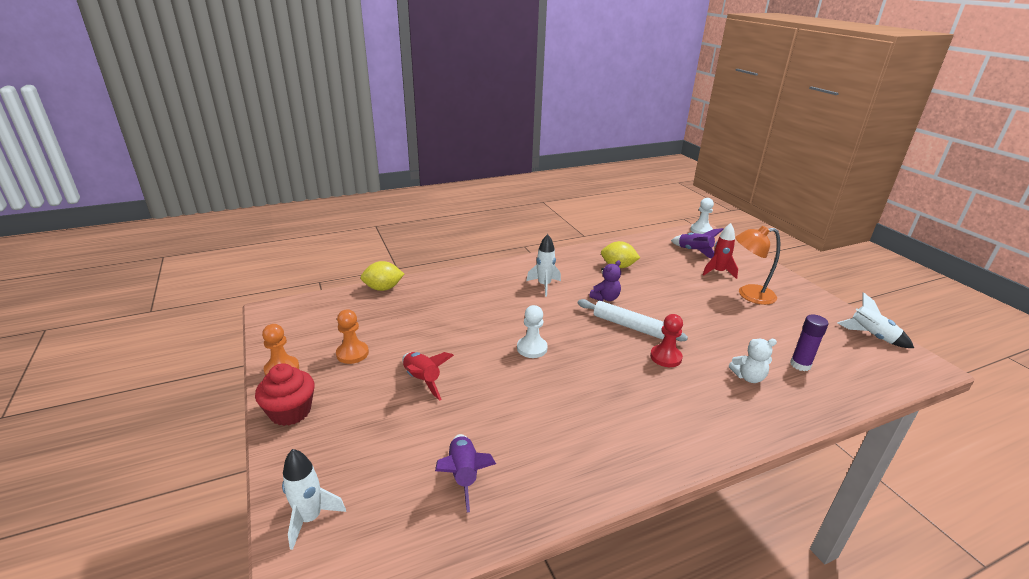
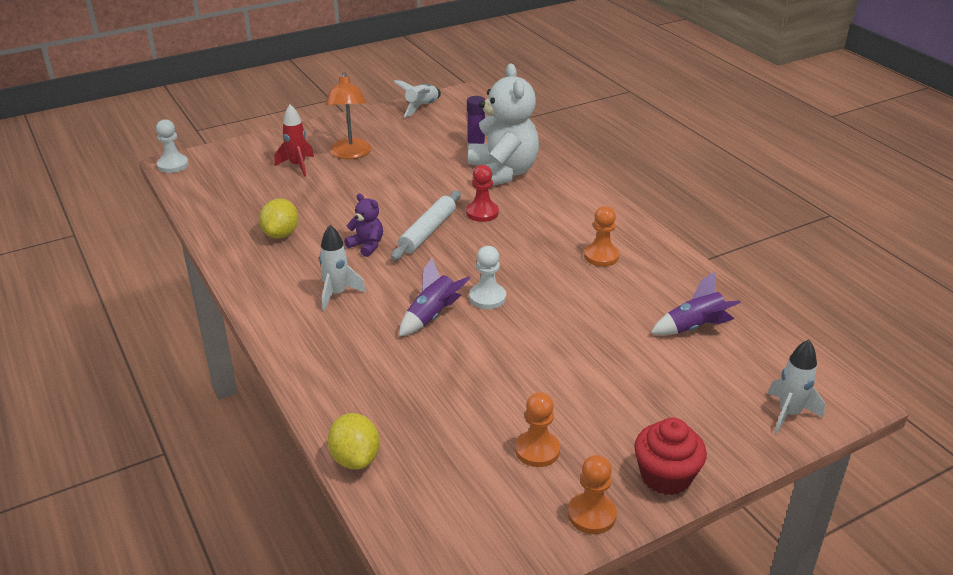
camera: 95 degrees left, 5 degrees up
red rocket [402,352,454,401] -> none
purple rocket [671,228,724,258] -> purple rocket moved to [399,258,470,337]
white teddy bear [729,339,777,383] -> white teddy bear [468,64,539,186], size x2.21
none -> orange pawn [584,206,619,267]

